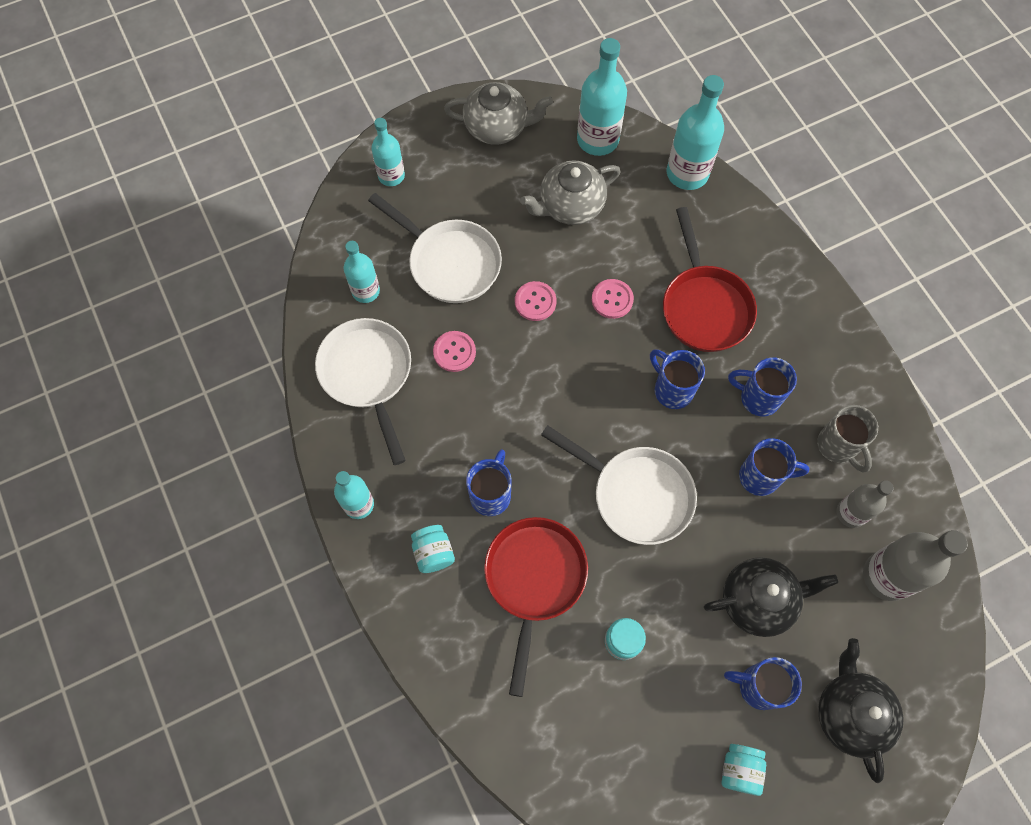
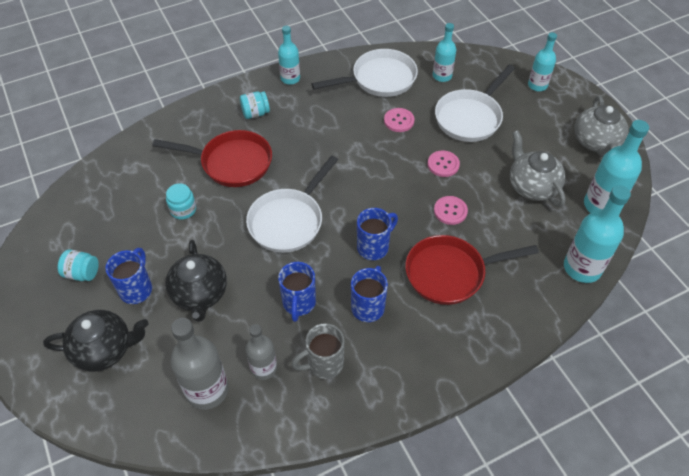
camera: 90 degrees right, 15 degrees down
blue mug [466,449,511,516] -> none

